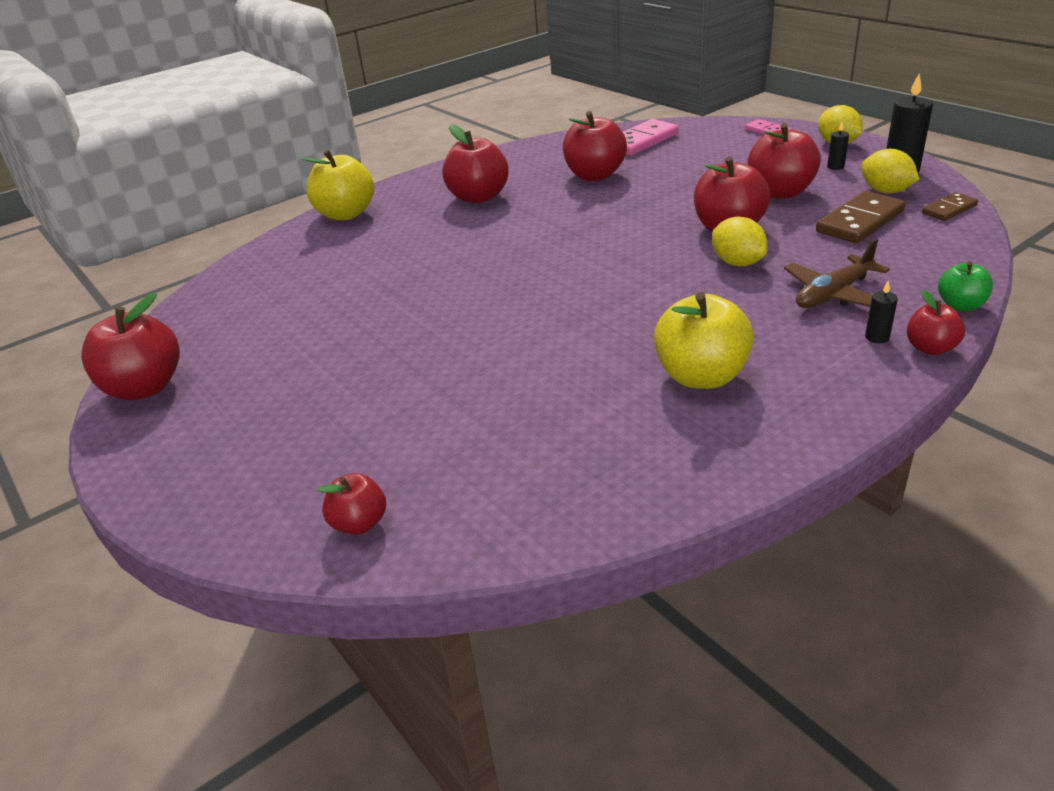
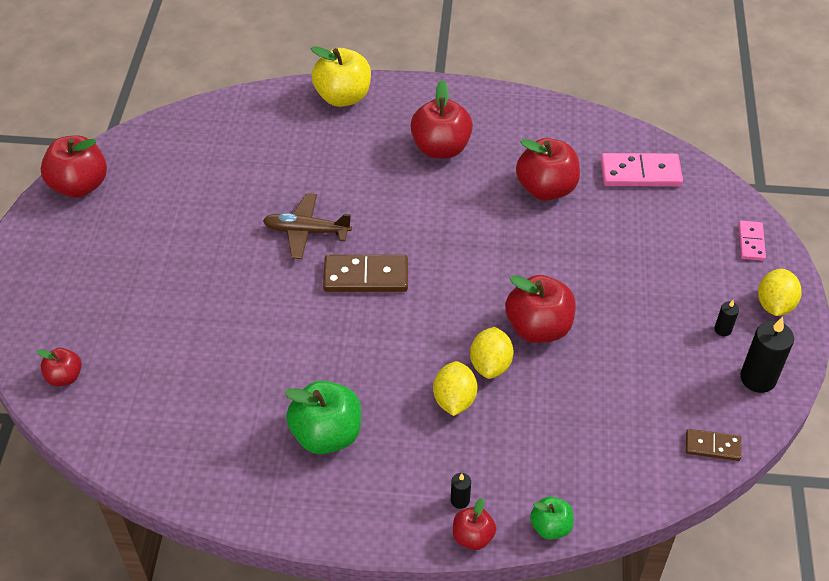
camera: 40 degrees right, 15 degrees up
yellow apple [654,292,754,389] -> green apple [284,381,361,454]
red apple [748,123,821,199] -> none
brown plane [784,239,890,308] -> brown plane moved to [263,193,352,259]
brown domino [816,191,906,243] -> brown domino moved to [323,255,408,292]
yellow lemon [861,149,920,194] -> yellow lemon moved to [433,361,477,416]

